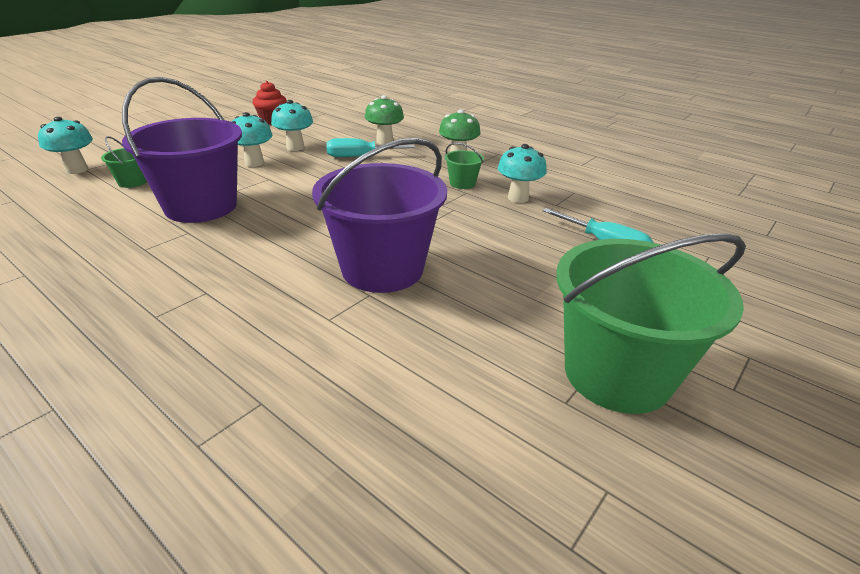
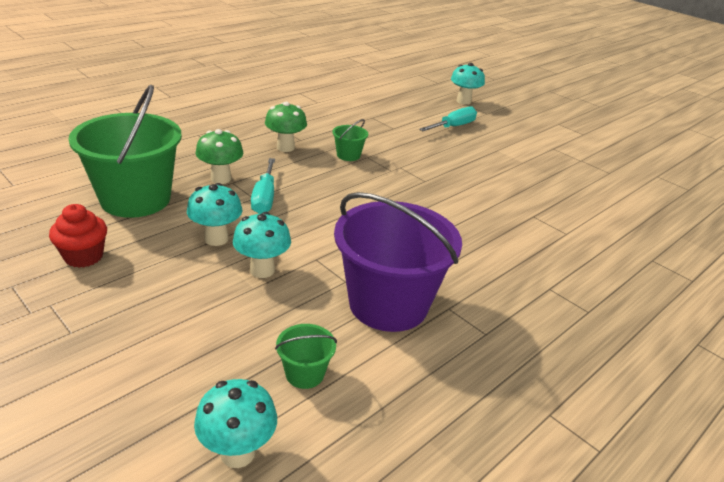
camera: 85 degrees left, 0 degrees up
purple bucket [312,138,447,293] -> none
turquoise mushroom [498,144,547,203] -> turquoise mushroom moved to [451,63,485,105]
green bucket [556,233,746,414] -> green bucket moved to [68,85,182,218]

